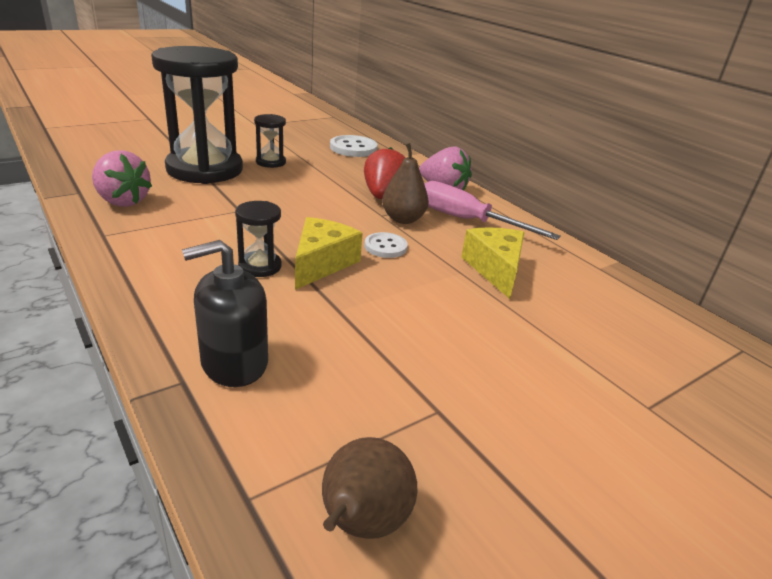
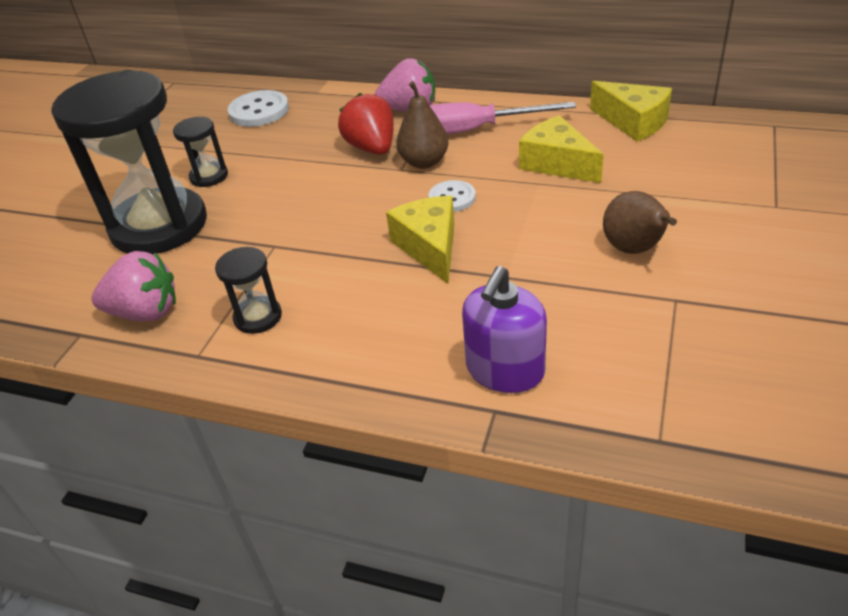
camera: 30 degrees left, 10 degrees up
black soap dispenser [182,240,268,387] -> purple soap dispenser [462,266,547,393]
black hourglass [235,201,282,277] -> black hourglass moved to [215,247,282,334]
brown pear [322,437,417,539] -> brown pear moved to [603,191,677,254]
none -> yellow cheese [590,81,672,142]

